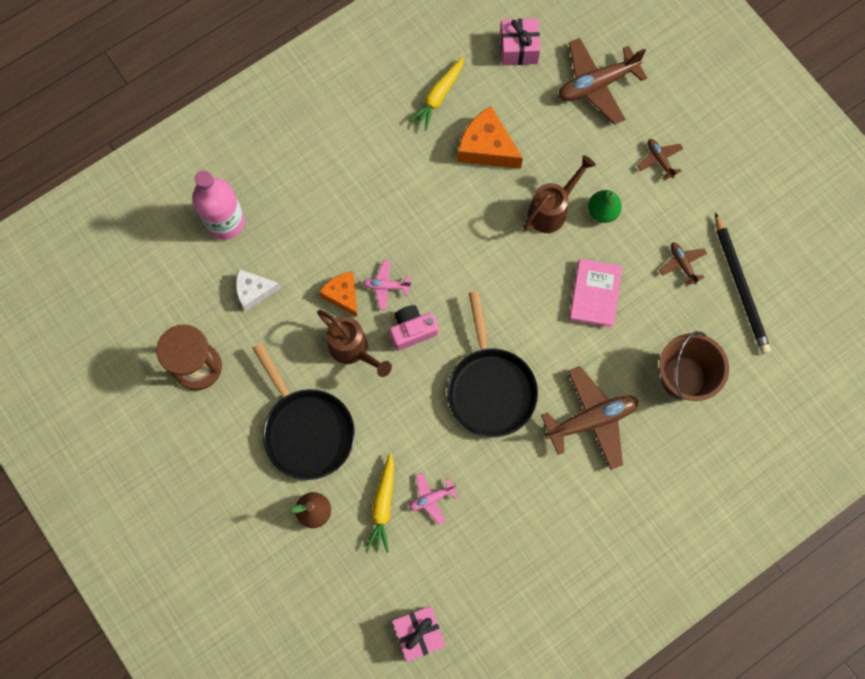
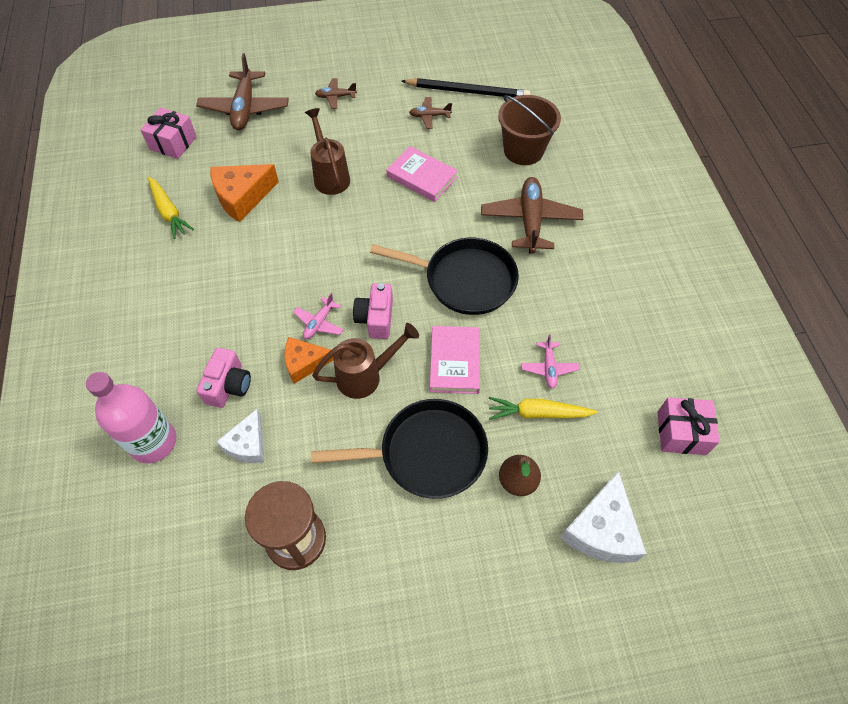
camera: 65 degrees left, 15 degrees down
yellow carrot [365,453,394,553] -> yellow carrot turned 150 degrees clockwise [489,397,598,420]
green pear [588,190,622,223] -> none
none -> pink camera [196,348,251,408]
none -> pink book [430,326,480,394]
none -> white cheese [560,471,646,563]

